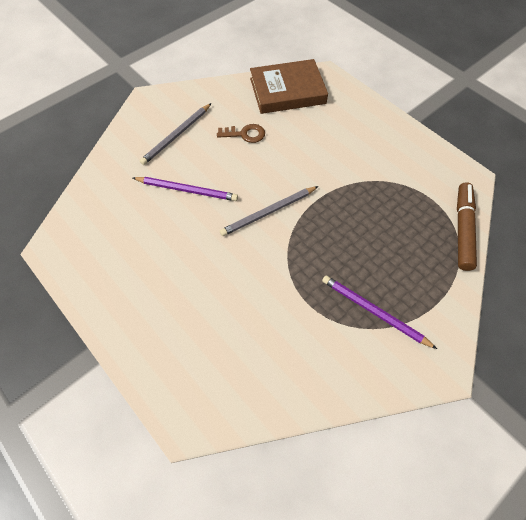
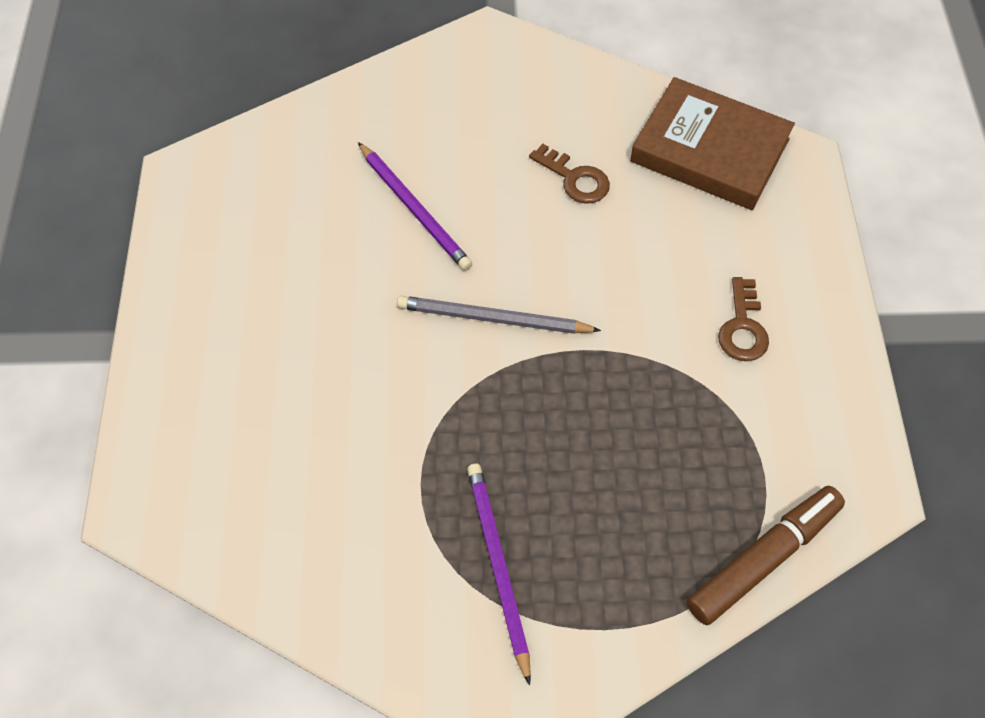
camera: 40 degrees right, 0 degrees up
grey pencil [140,103,211,165] -> none
none -> brown key [718,277,769,361]

